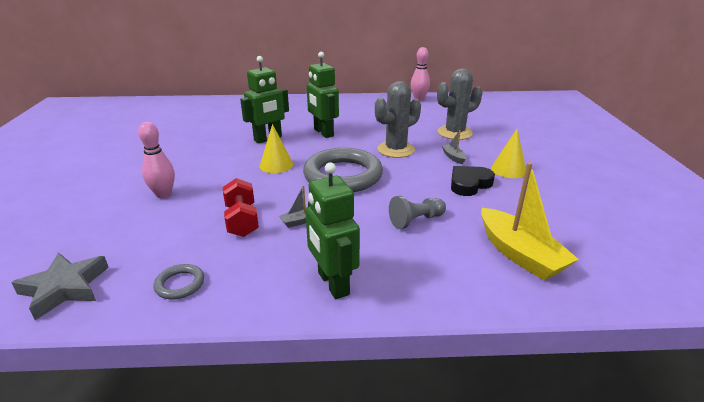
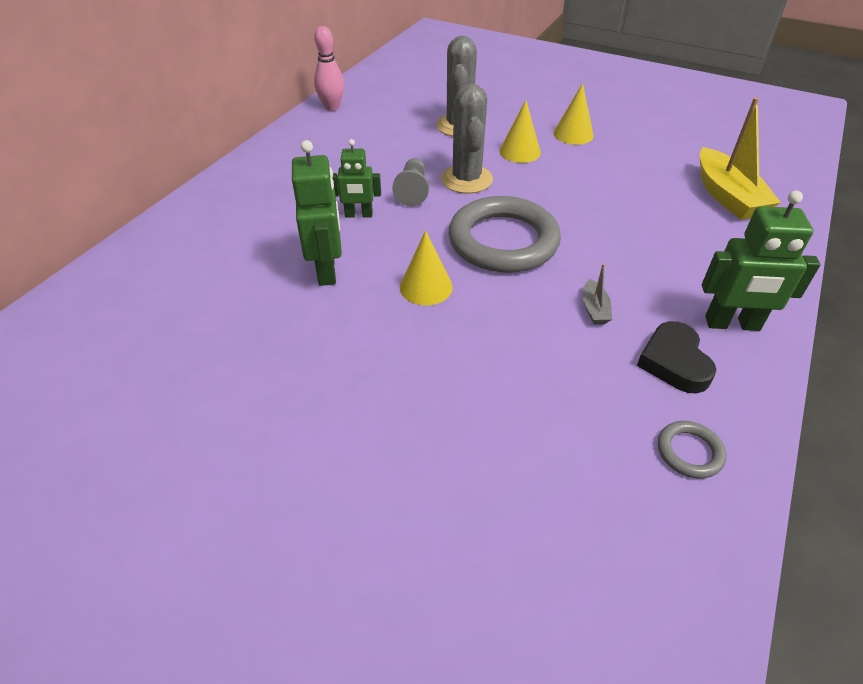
camera: 60 degrees left, 15 degrees up
grey star [11,253,109,320] -> none
pink bowling pin [138,122,175,198] -> none
red dumbbell [223,178,259,237] -> none
green robot [307,52,339,138] -> green robot [332,139,381,217], size x0.64
grey pawn [389,196,446,229] -> grey pawn moved to [392,158,429,206]
grey boat [442,130,466,164] -> yellow cone [499,100,541,163]
black heart [451,166,495,196] -> black heart moved to [637,321,716,393]
yellow boat [481,162,579,280] -> yellow boat turned 75 degrees clockwise [700,97,781,220]

